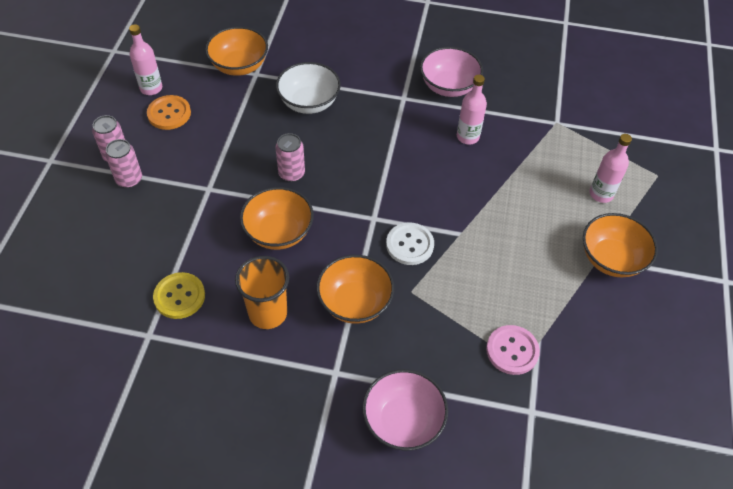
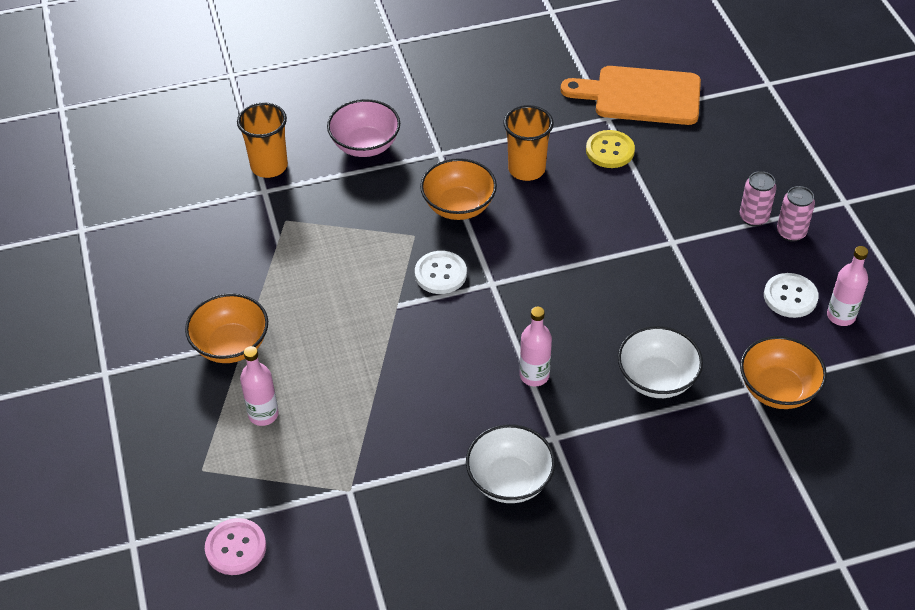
camera: 155 degrees right, 5 degrees down
orange button [147,95,191,130] -> white button [764,273,819,318]
orange bowl [240,187,314,250] -> none
pink can [275,133,305,182] -> none
pink bowl [420,47,483,97] -> white bowl [466,424,555,503]
pink bottle [457,75,487,144] -> pink bottle moved to [520,307,552,386]
pink button [486,325,540,375] -> pink button moved to [205,518,266,575]
none -> orange cup [237,103,288,178]
none -> orange cutting board [561,66,701,125]

